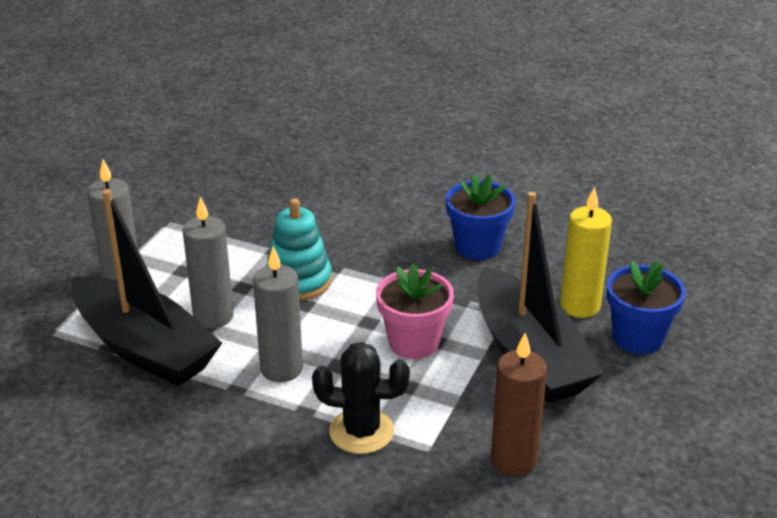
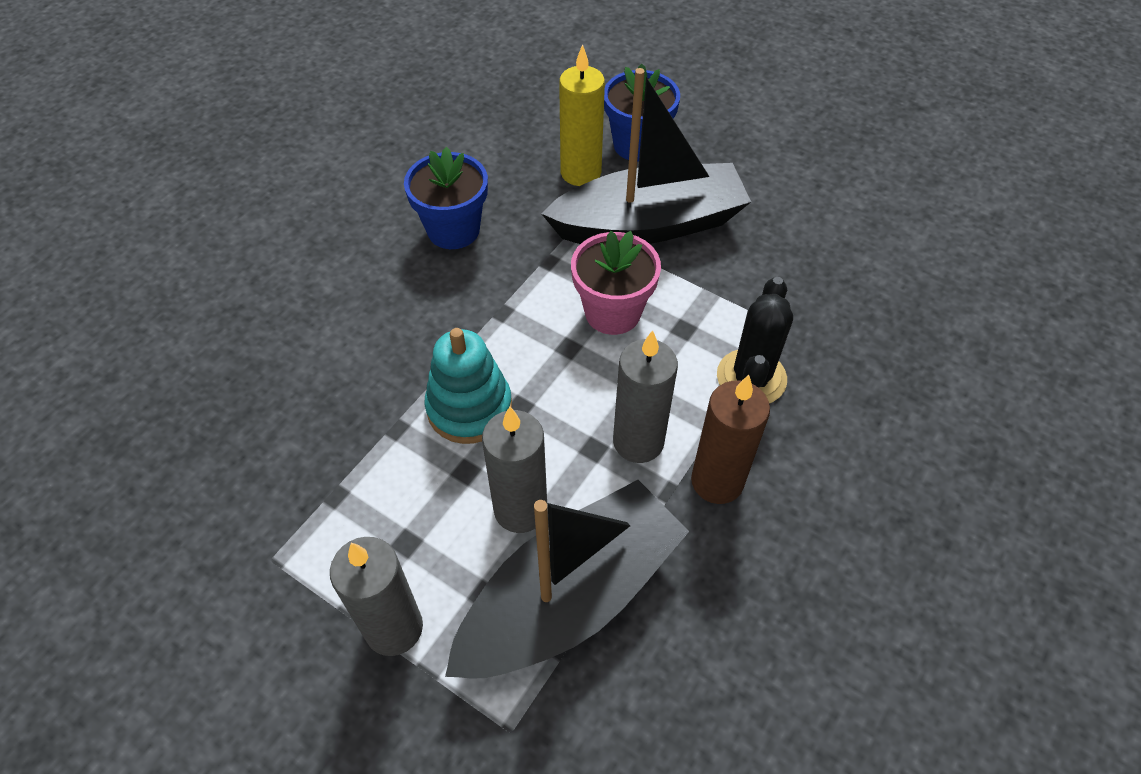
camera: 80 degrees left, 20 degrees up
brown candle [491,333,547,476] -> brown candle moved to [691,375,770,504]

